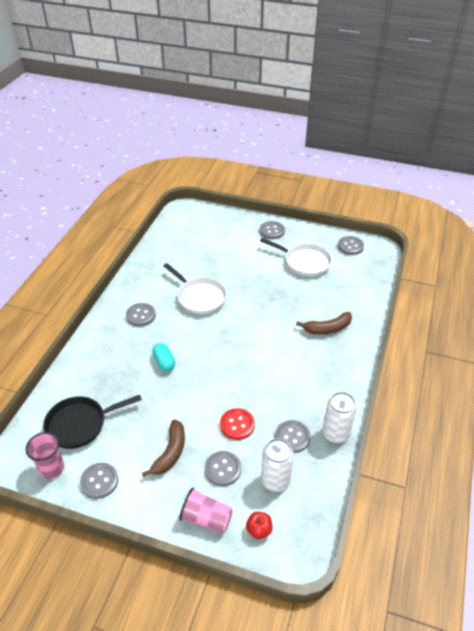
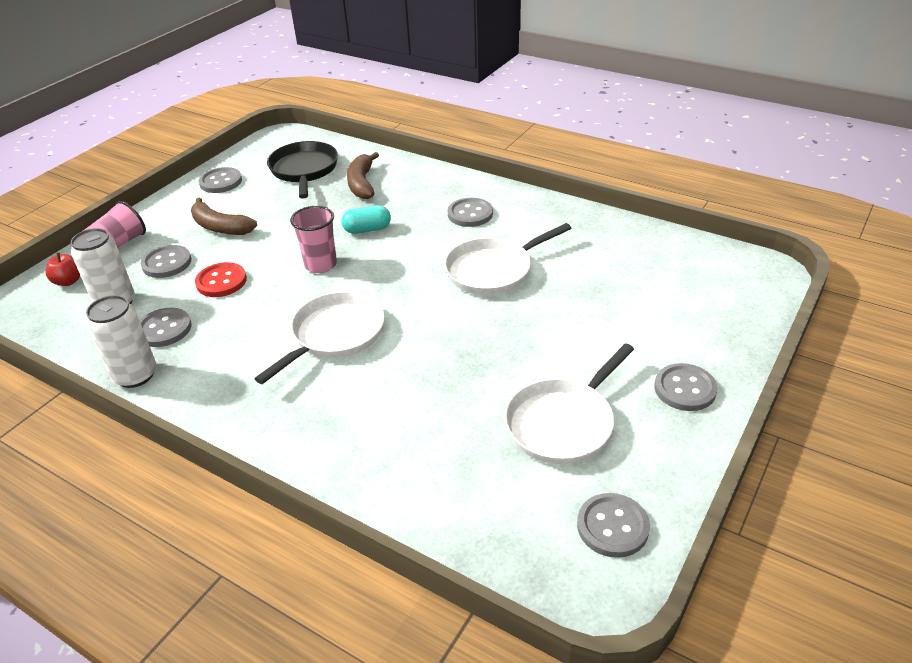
camera: 105 degrees right, 5 degrees down
pink cup [26,432,64,479] -> pink cup moved to [290,206,337,273]
brown banana [296,312,352,335] -> brown banana moved to [347,152,379,199]
none -> white pan [254,291,385,384]

